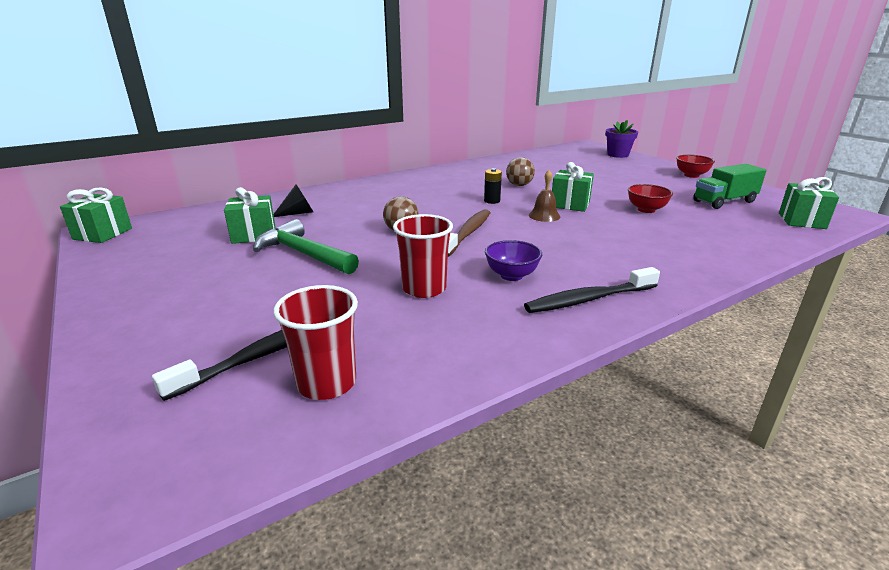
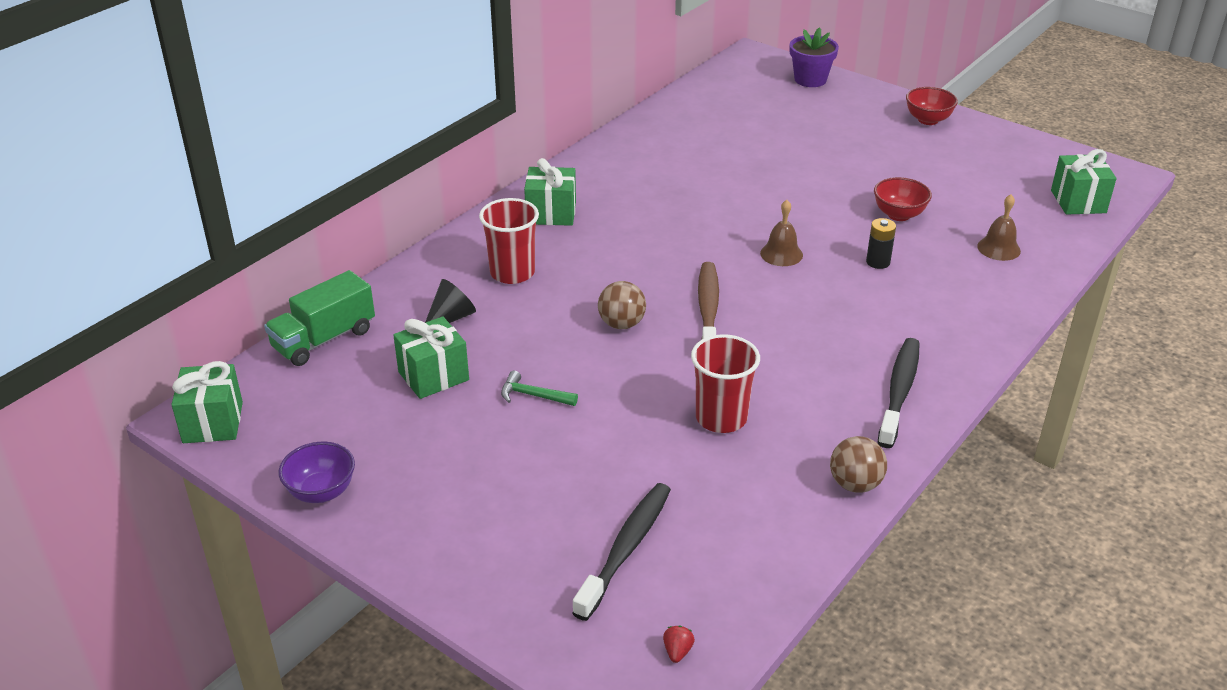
camera: 20 degrees left, 10 degrees up
green hammer [253,219,359,274] -> green hammer [501,371,578,406], size x0.49
red cup [273,285,358,400] -> red cup moved to [479,198,539,284]
black battery [484,168,502,204] -> black battery moved to [866,218,896,269]
purple bowl [485,240,542,281] -> purple bowl moved to [279,442,355,503]
brown ball [506,157,535,186] -> brown ball moved to [830,436,887,493]
black toothbrush [524,267,660,313] -> black toothbrush turned 150 degrees clockwise [878,338,920,448]
green gift [552,162,594,212] -> green gift moved to [524,158,576,226]
green truck [693,164,767,209] -> green truck moved to [264,270,375,366]
none -> red strawberry [663,626,695,663]
none -> brown bell [977,194,1021,261]

